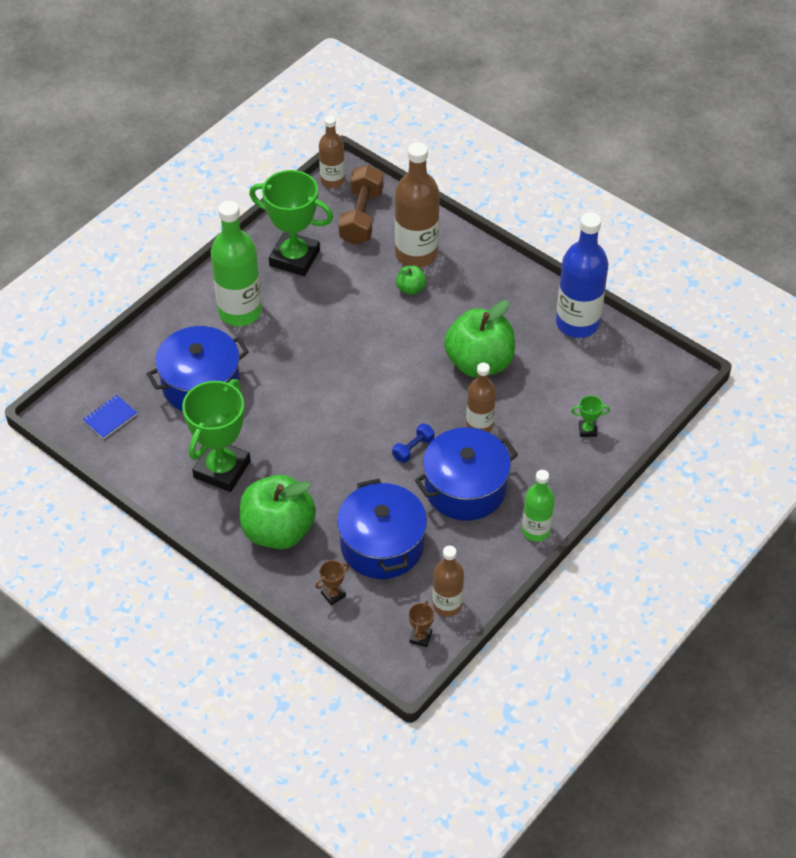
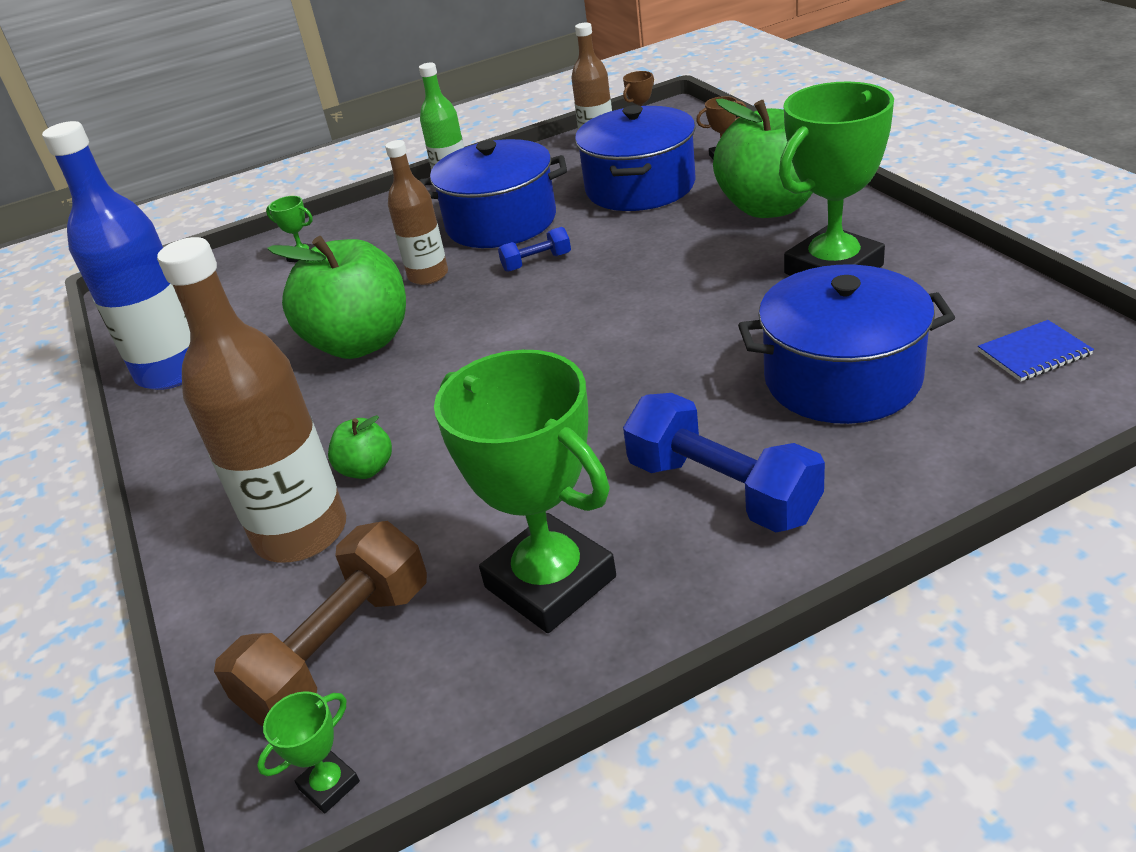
camera: 150 degrees left, 15 degrees down
green bottle [211,201,262,326] -> blue dumbbell [623,393,825,532]
brown bottle [319,116,345,188] -> green trophy [257,691,360,813]

